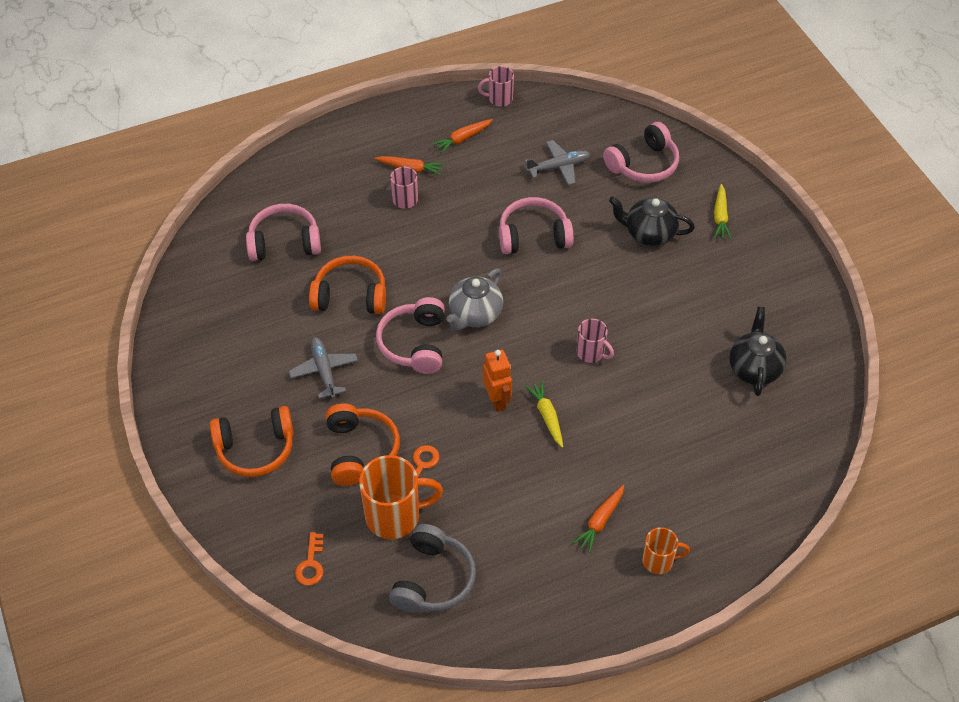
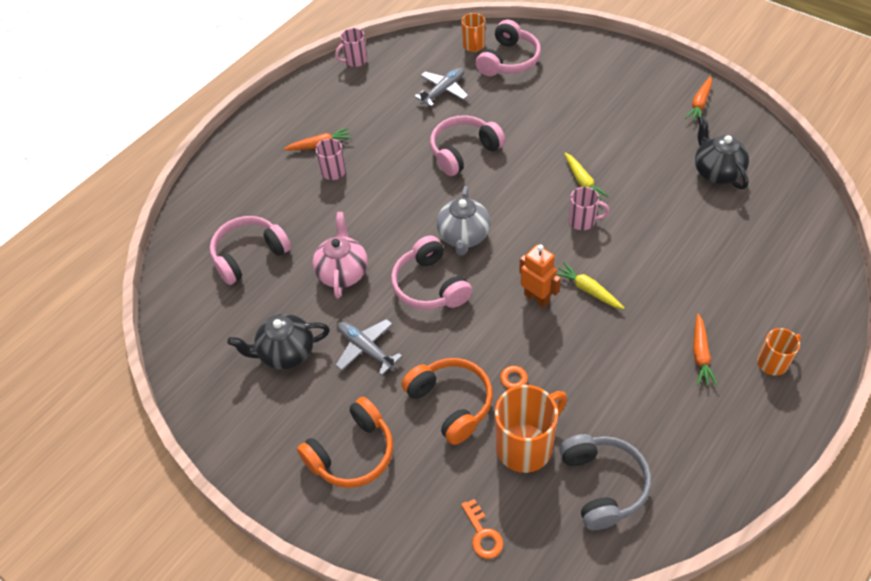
camera: 25 degrees left, 0 degrees up
orange headphones [309,255,386,314] -> pink teapot [313,212,368,299]
orange carrot [432,119,493,154] -> orange carrot moved to [685,76,712,121]
black teapot [609,196,695,246] -> black teapot moved to [227,314,330,370]
yellow carrot [714,184,732,239] -> yellow carrot moved to [564,152,609,201]
none -> orange mug [461,13,485,52]

